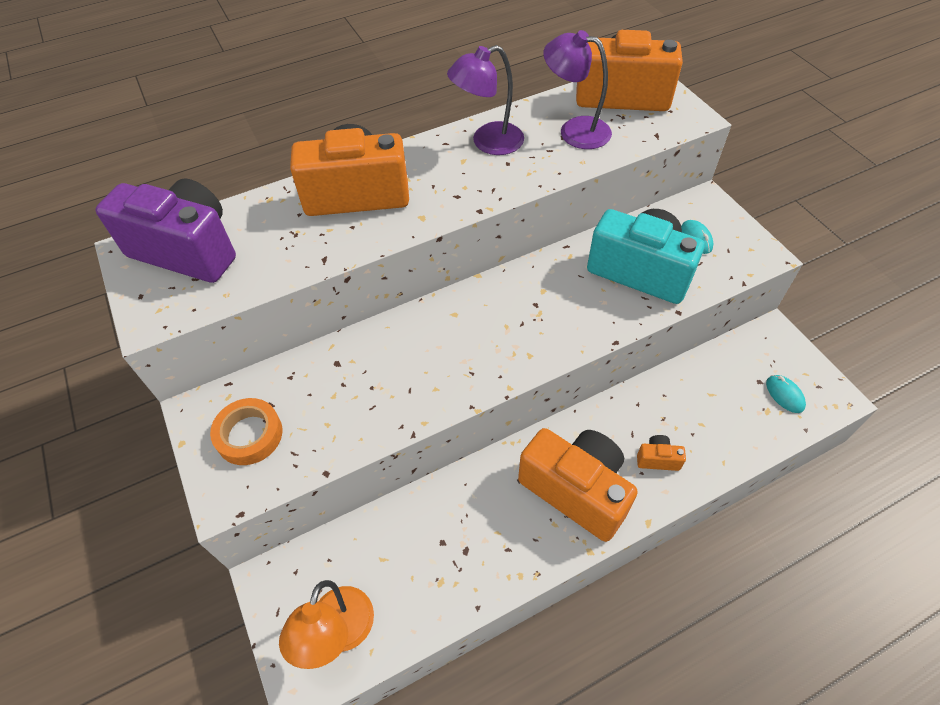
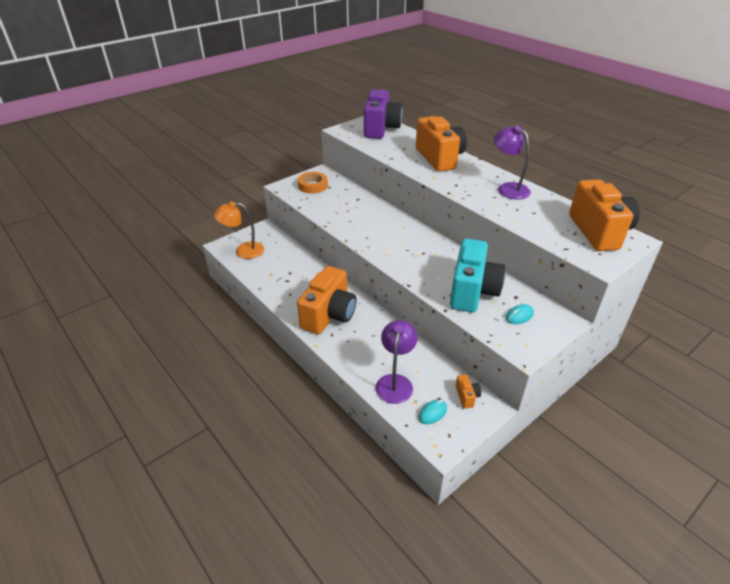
camera: 75 degrees right, 15 degrees down
purple lamp [543,30,612,149] -> purple lamp moved to [376,320,418,404]
orange camera [637,435,686,471] -> orange camera moved to [456,374,481,408]

